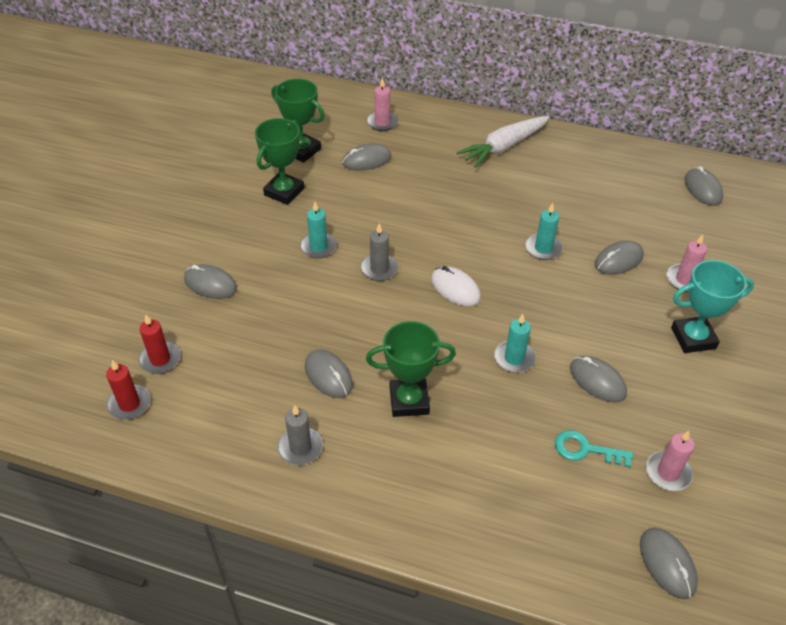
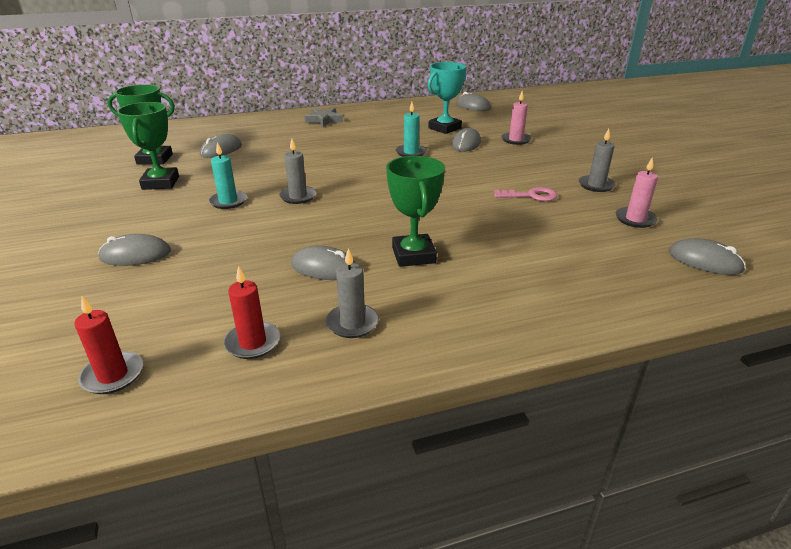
camera: 35 degrees left, 15 degrees down
red candle [138,315,181,374] -> red candle moved to [224,266,280,359]
green trophy [366,321,456,417] -> green trophy turned 60 degrees counterclockwise [386,156,445,267]
pink candle [367,77,398,131] -> none
white mouse [431,266,481,306] -> none
white carrot [456,116,550,168] -> grey star [304,108,343,127]
turquoise candle [494,314,536,373] -> none
turquoise key [555,430,633,467] -> none
grey mouse [570,356,627,403] -> pink key [494,187,557,201]
turquoise trophy [671,260,754,353] -> turquoise trophy moved to [427,62,466,134]
none -> grey candle [579,129,616,192]

